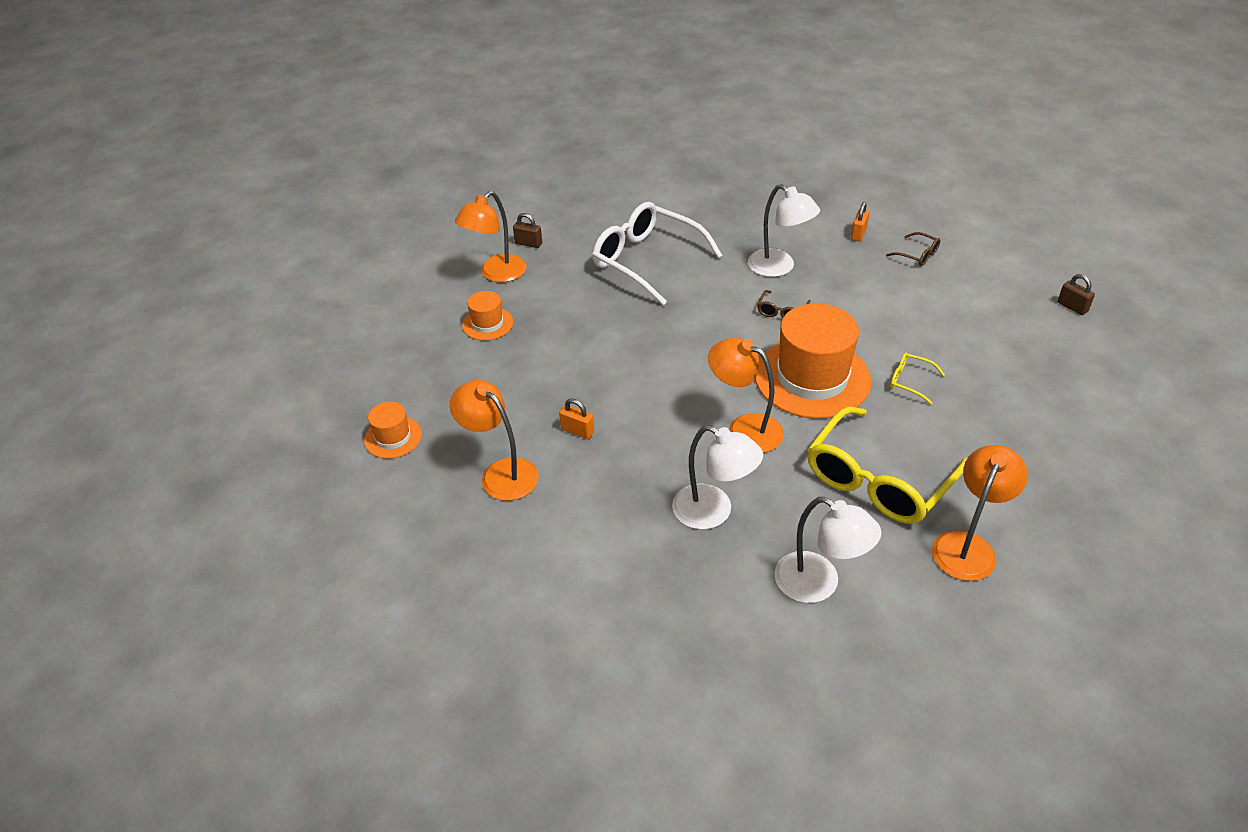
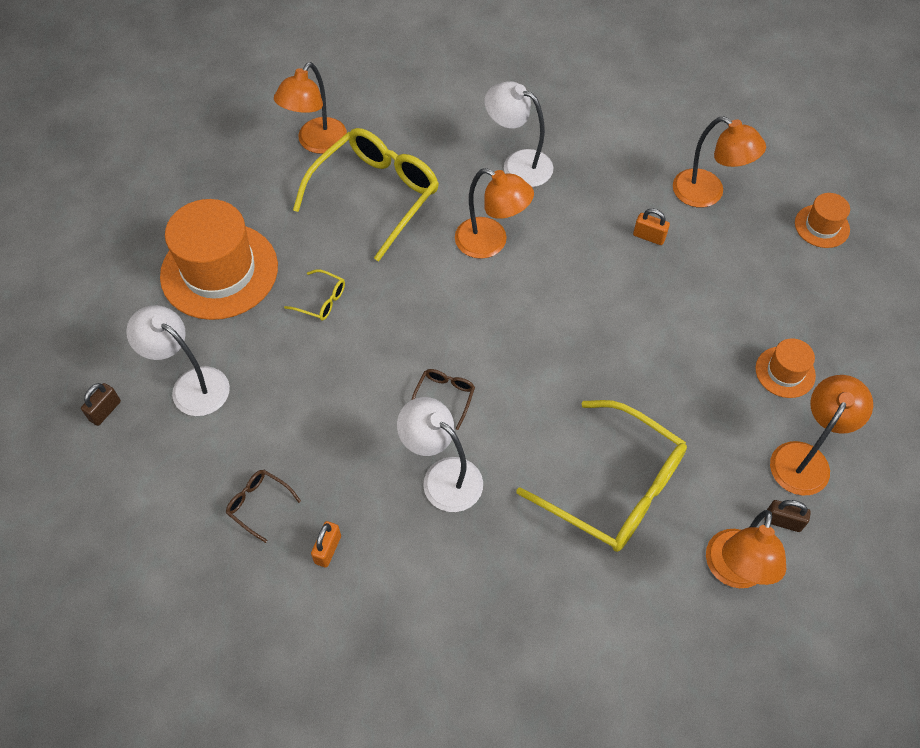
camera: 175 degrees right, 15 degrees up
white glasses [592,202,723,305] -> yellow glasses [516,400,687,552]
orange hat [755,303,871,419] -> orange hat moved to [160,199,278,320]
white lamp [774,497,882,603] -> white lamp moved to [126,305,230,416]
brown padlock [1057,274,1095,315] -> brown padlock turned 75 degrees clockwise [81,383,121,426]
none -> orange lamp [706,510,786,588]

